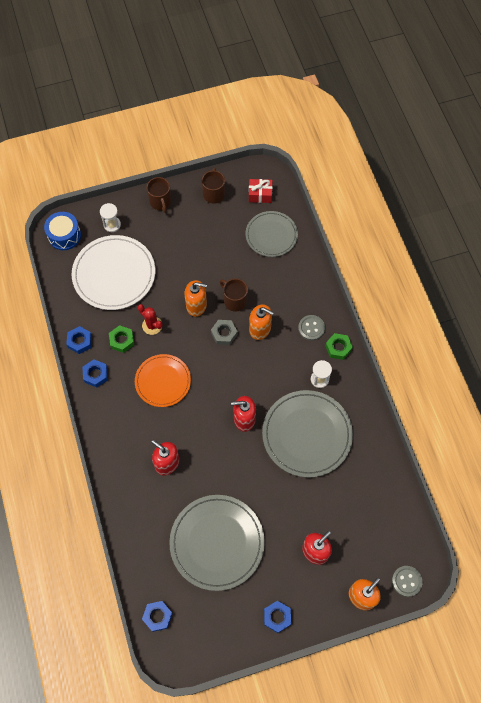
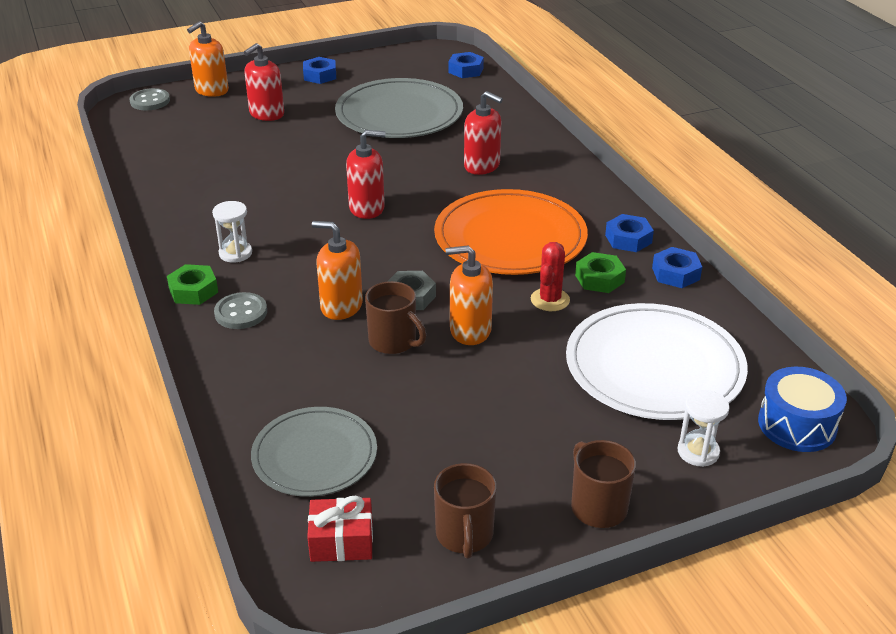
camera: 175 degrees right, 30 degrees down
orange plate [135,354,191,407] -> orange plate [434,189,588,275], size x1.56
red cactus [138,304,163,335] -> red cactus turned 75 degrees clockwise [531,242,570,311]
grey plate [262,390,353,478] -> none

